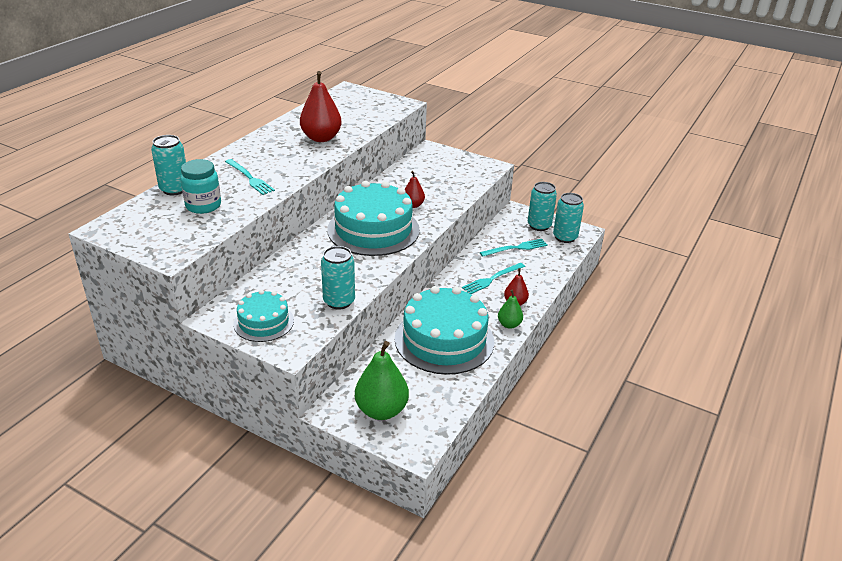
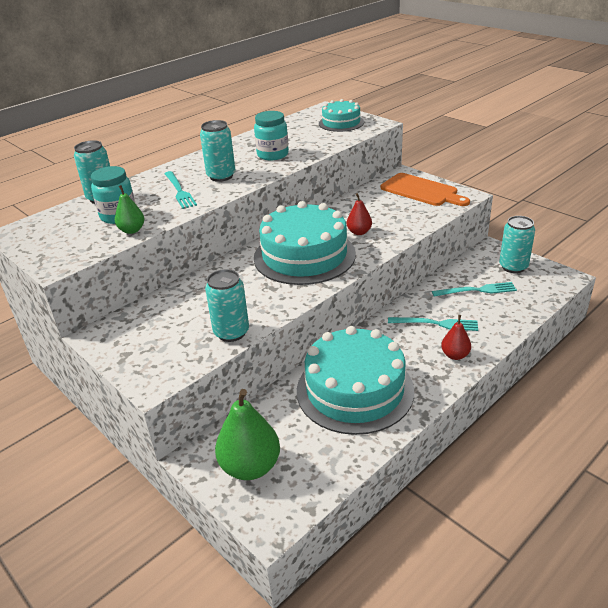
camera: 20 degrees right, 0 degrees up
turquoise cake [233,290,294,342] -> turquoise cake moved to [319,99,364,132]
red pear [300,71,342,142] -> turquoise jar [254,111,289,160]
turquoise fork [462,263,525,294] -> turquoise fork turned 150 degrees counterclockwise [388,317,478,331]
green pear [498,290,523,329] -> green pear moved to [115,185,145,234]
turquoise can [553,193,584,243] -> turquoise can moved to [200,120,235,182]
none -> orange cutting board [381,173,470,206]

